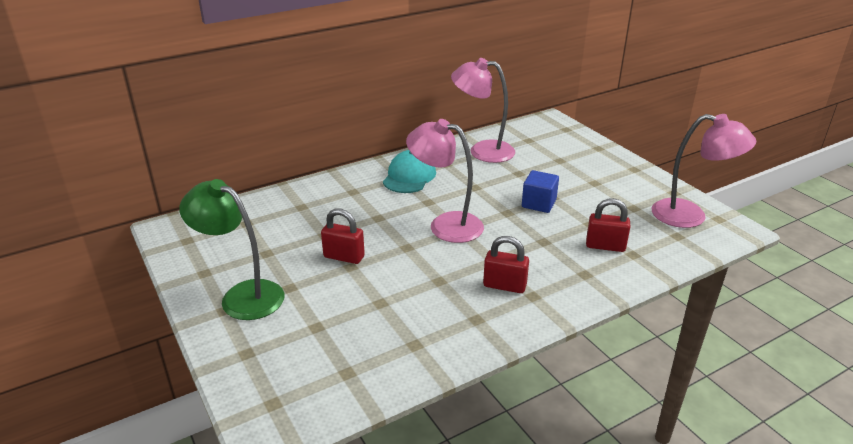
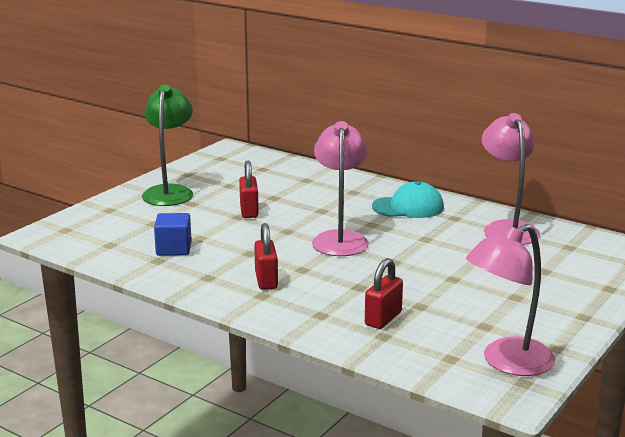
camera: 65 degrees right, 10 degrees down
blue cube [522,170,559,213] -> blue cube moved to [154,213,192,256]
red padlock [586,198,630,252] -> red padlock turned 45 degrees clockwise [365,258,403,329]
pink lamp [652,114,756,228] -> pink lamp turned 60 degrees clockwise [466,224,555,376]

